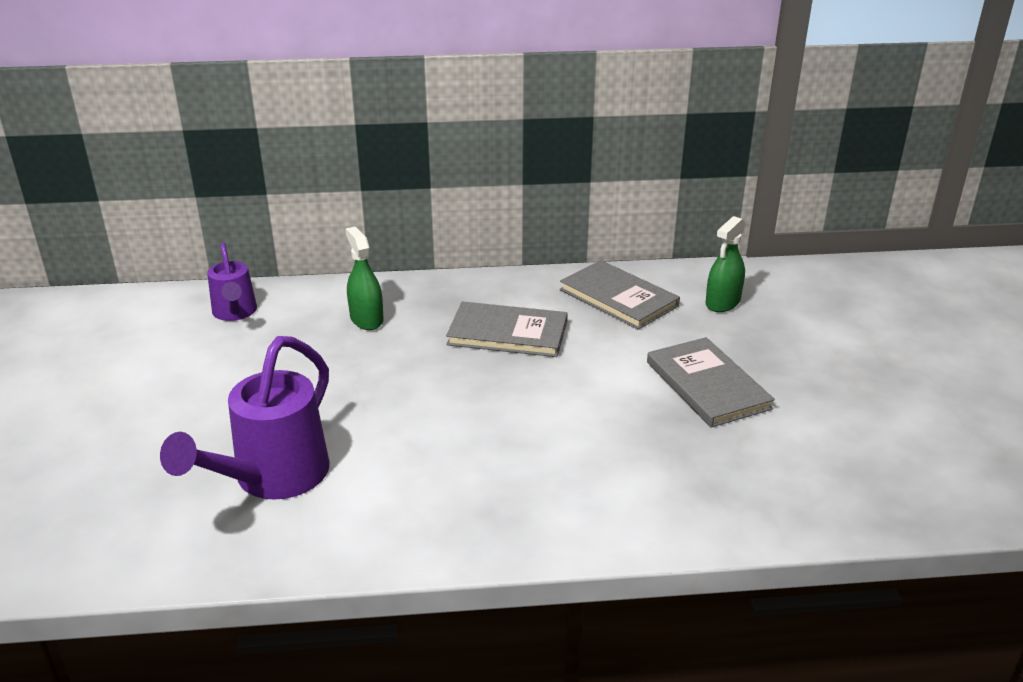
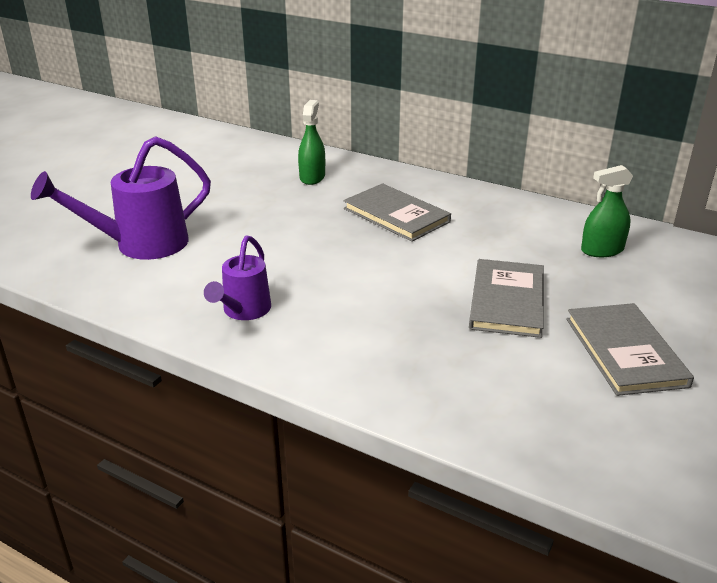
camera: 35 degrees right, 0 degrees up
purple watering can [207,242,257,321] -> purple watering can moved to [204,235,271,320]
grey book [560,260,680,330] -> grey book moved to [566,303,694,396]

